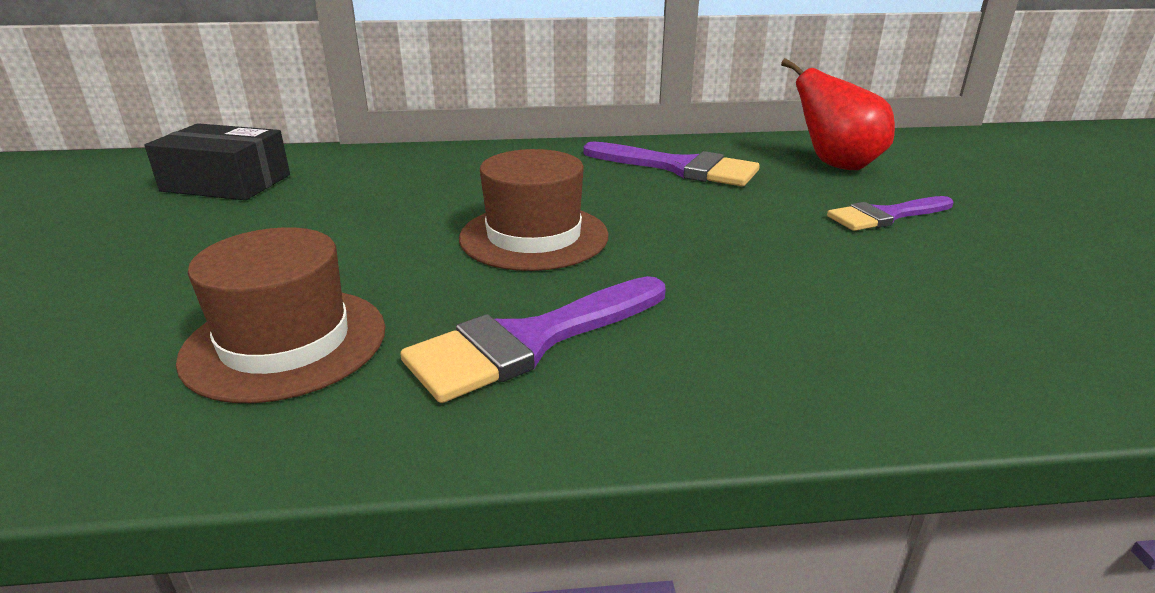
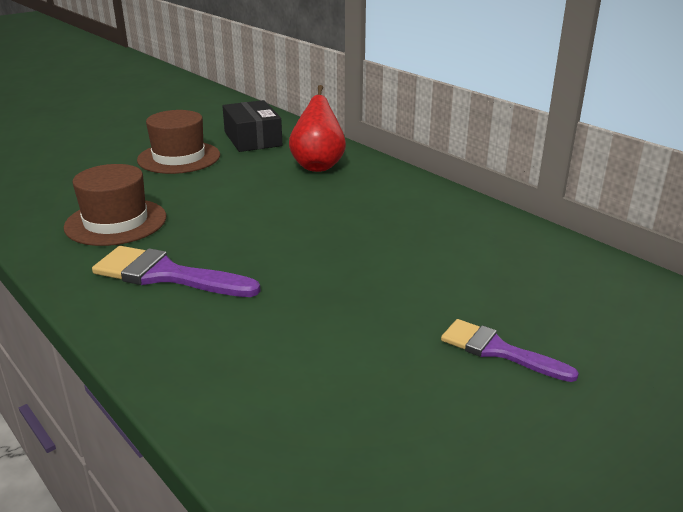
camera: 55 degrees right, 0 degrees up
brown hat [459,149,608,271] -> brown hat moved to [137,110,220,174]
purple brush [584,141,760,187] -> none
red pear [781,58,895,170] -> red pear moved to [289,85,346,172]

